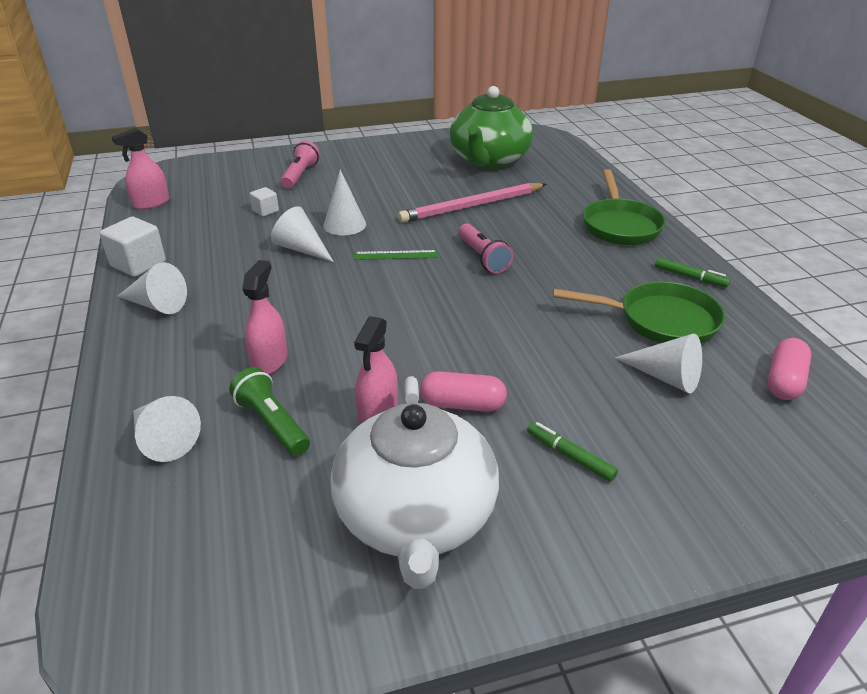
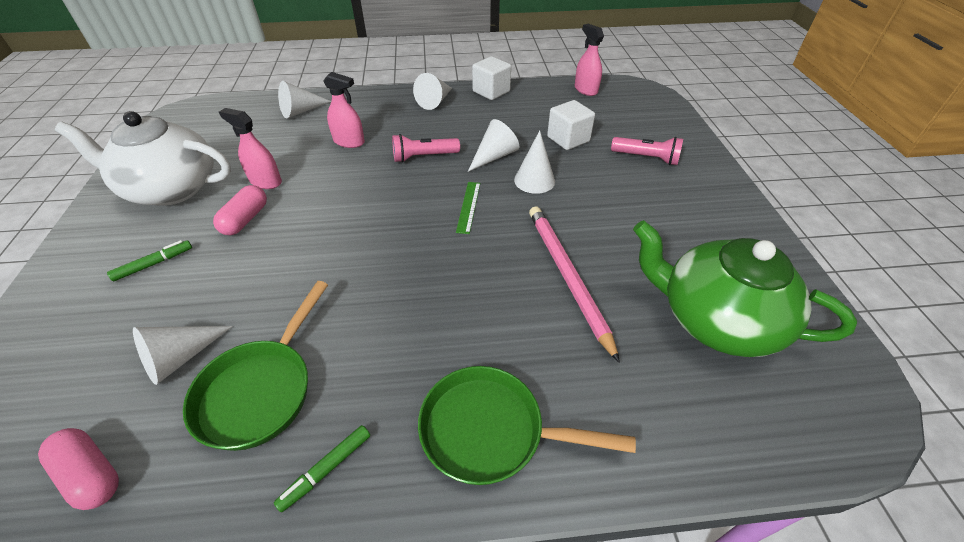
camera: 100 degrees right, 10 degrees up
green flashlight [229,367,310,456] -> none
white cube [249,187,279,216] -> white cube [547,100,595,150], size x1.78
pink flashlight [458,223,513,273] -> pink flashlight moved to [392,134,460,163]

